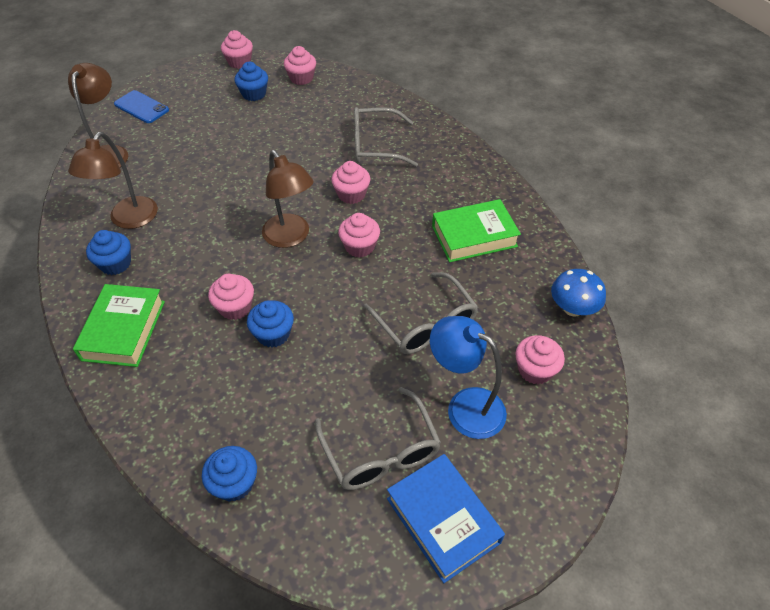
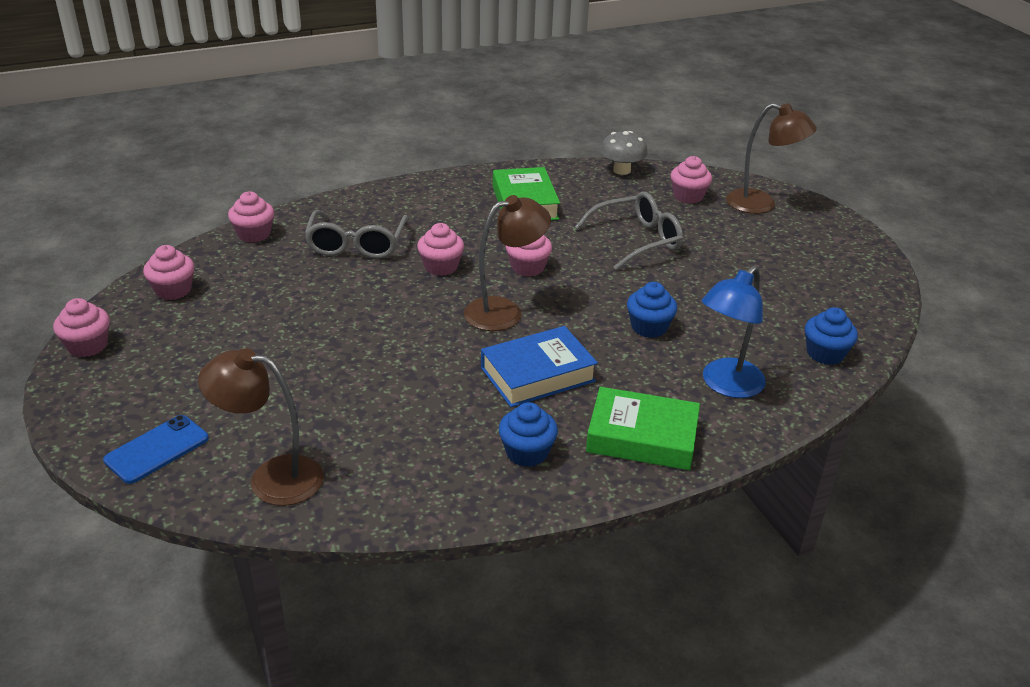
camera: 85 degrees left, 15 degrees down
brown lamp [68,132,158,229] -> brown lamp moved to [726,103,817,214]
pink cupcake [208,274,254,320] -> pink cupcake moved to [228,191,274,242]
blue cupcake [234,62,268,101] -> none
grey glasses [315,387,441,490] -> none
blue book [387,454,505,583] -> blue book moved to [481,326,598,407]
blue lamp [430,316,507,439] -> blue lamp moved to [702,265,766,398]
blue mushroom [551,269,606,317] -> grey mushroom [600,131,648,175]

